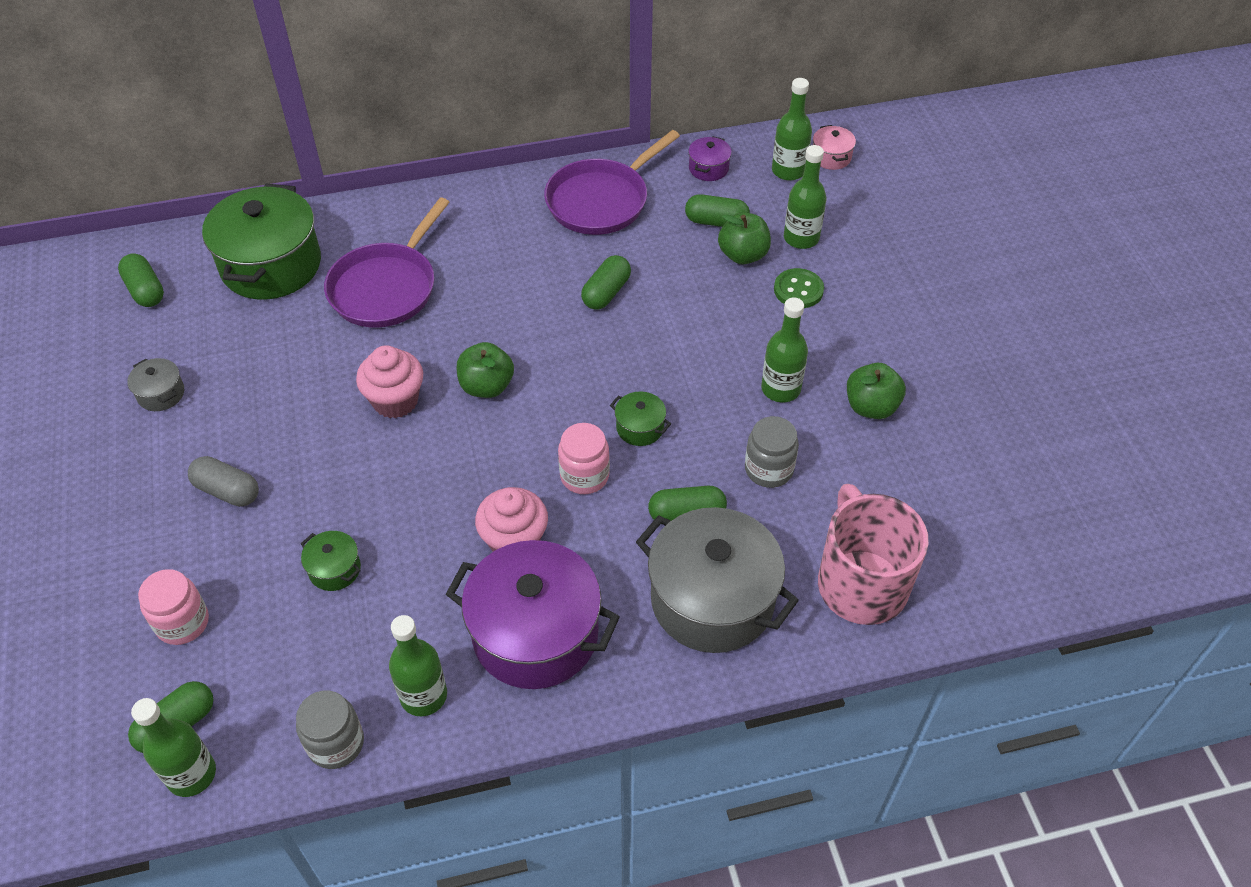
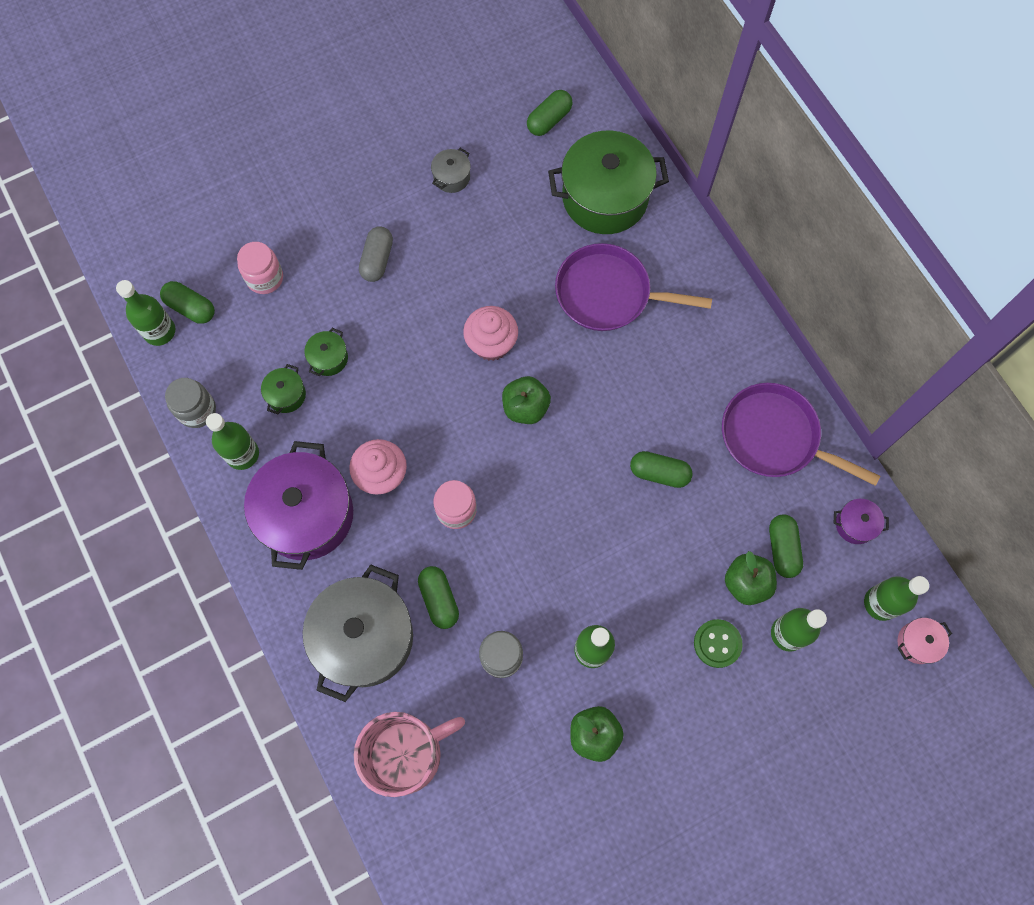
camera: 75 degrees right, 20 degrees up
green pot [610,391,671,446] -> green pot moved to [261,364,306,414]

